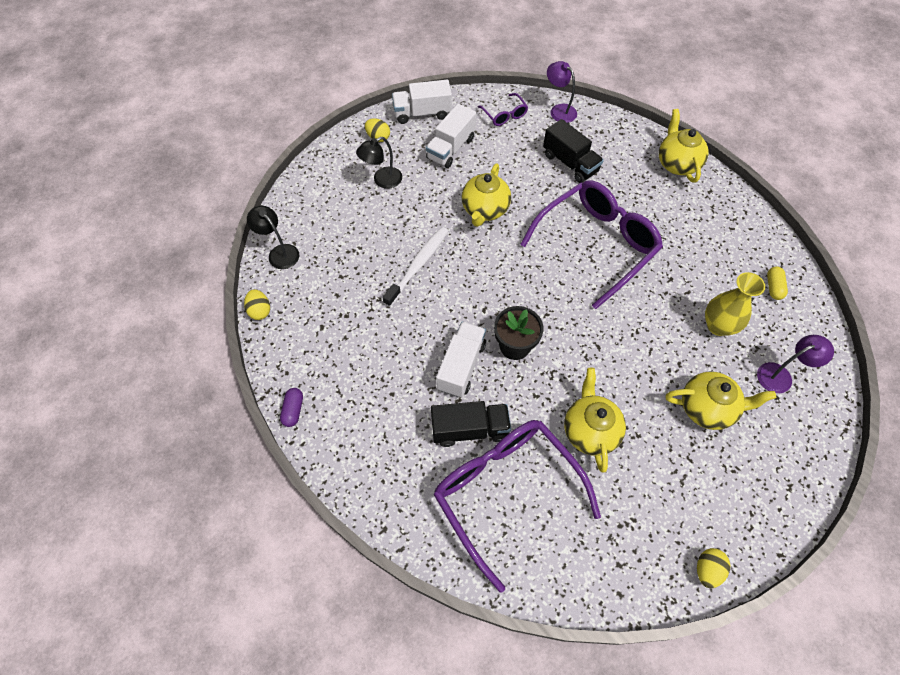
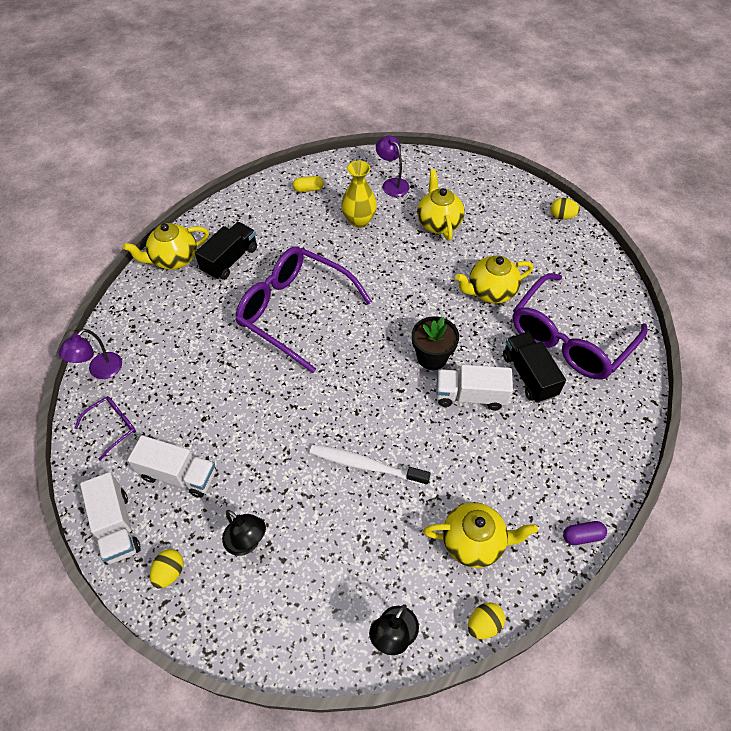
camera: 105 degrees left, 5 degrees down
yellow teapot [462,164,511,227] -> yellow teapot moved to [423,502,538,568]
black truck [543,119,604,183] -> black truck moved to [195,222,257,280]

